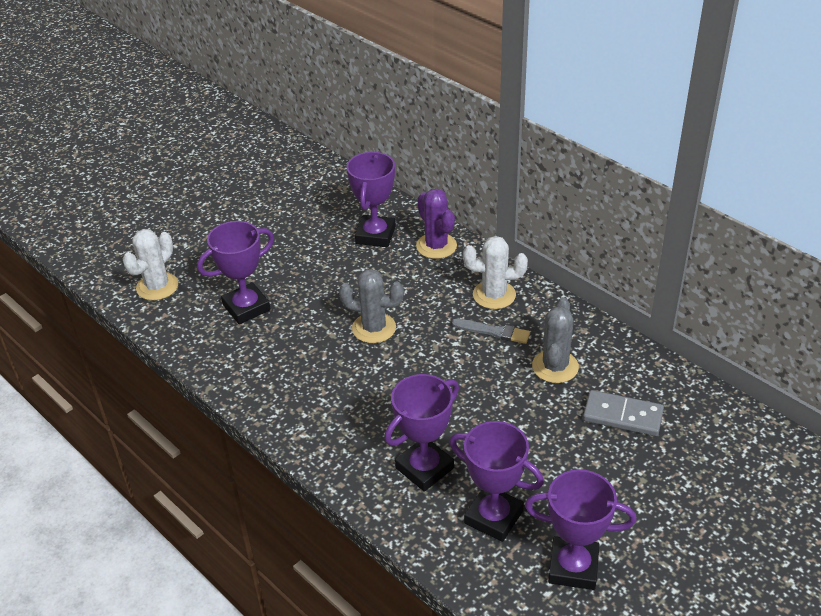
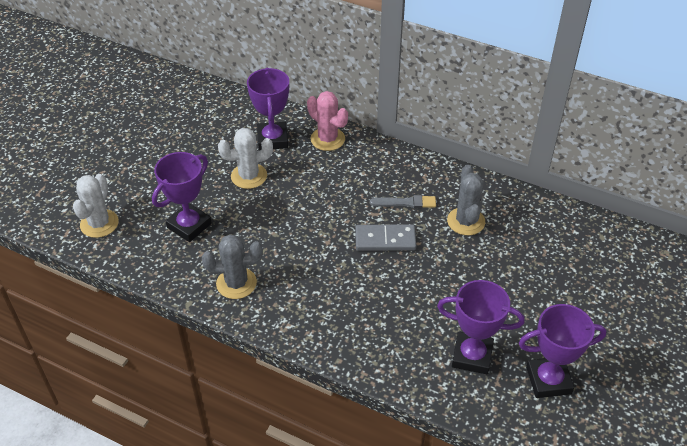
camera: 20 degrees left, 5 degrees up
grey cactus [339,269,404,343] -> grey cactus moved to [202,234,263,299]
purple trophy [385,374,459,492] -> none
purple cactus [416,189,457,259] -> pink cactus [307,91,348,151]
white cactus [463,236,528,309] -> white cactus moved to [218,128,273,189]
grey domino [583,390,664,436] -> grey domino moved to [355,224,416,251]

